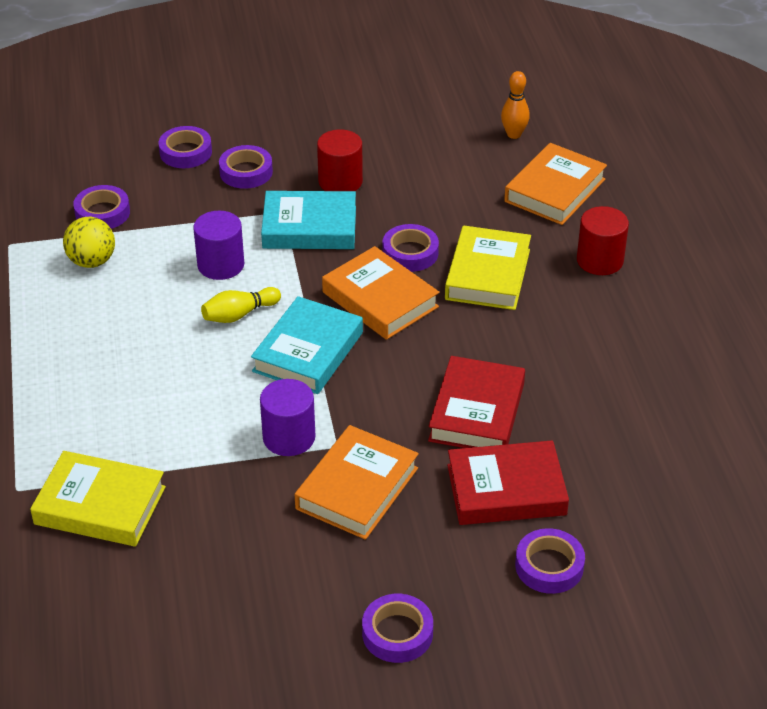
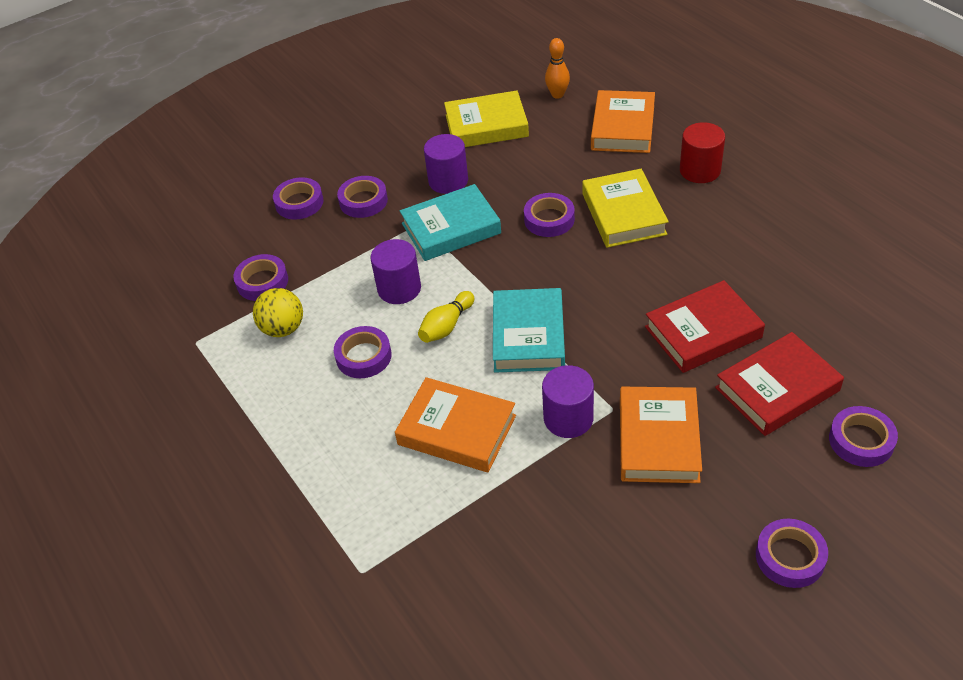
camera: 20 degrees left, 5 degrees up
yellow book [30,451,166,547] -> yellow book moved to [444,90,529,147]
red cylinder [317,130,363,191] -> purple cylinder [424,134,468,194]
orange book [322,246,439,340] -> orange book moved to [395,377,516,472]
red book [428,356,525,448] -> red book turned 75 degrees clockwise [645,280,765,373]
none -> purple tape [334,326,392,378]

